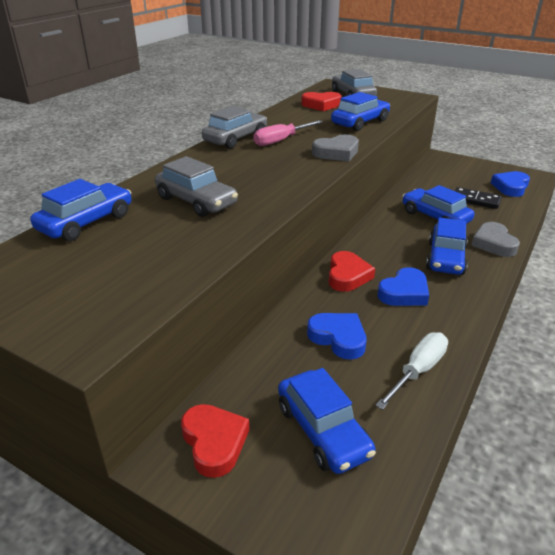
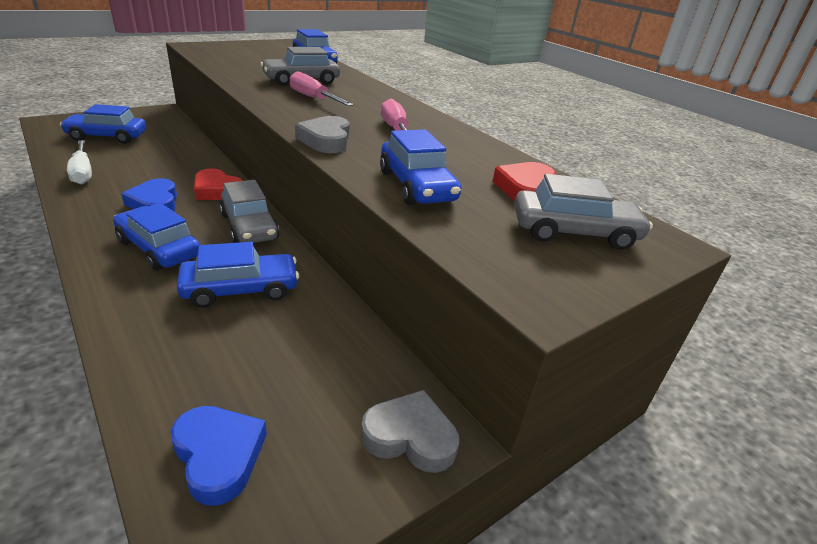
camera: 110 degrees right, 0 degrees up
red heart [181,404,249,478] -> none
grey car [202,106,267,149] -> grey car moved to [219,180,279,243]
blue heart [307,313,366,360] -> none
black domino [455,187,502,209] -> none
grey heart [471,222,520,257] -> grey heart moved to [361,390,459,473]
none -> pink screwdriver [290,71,354,106]

